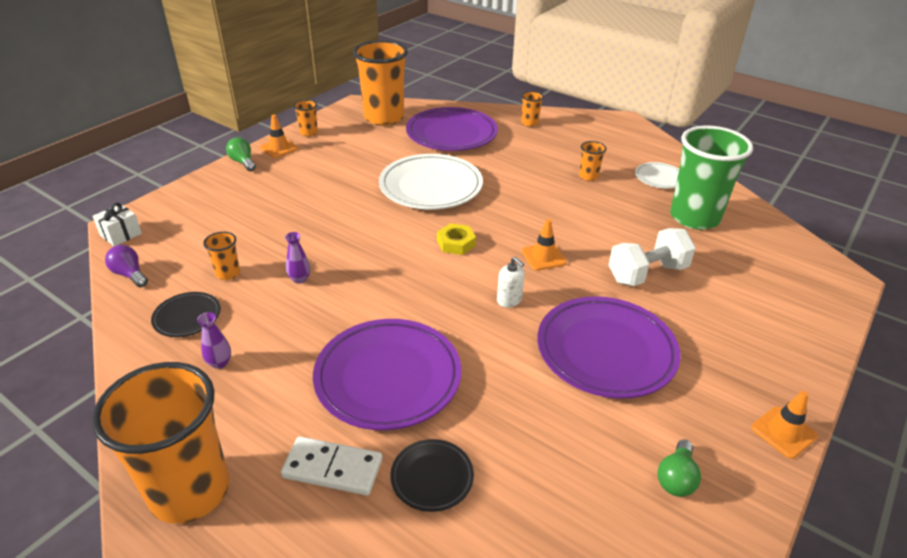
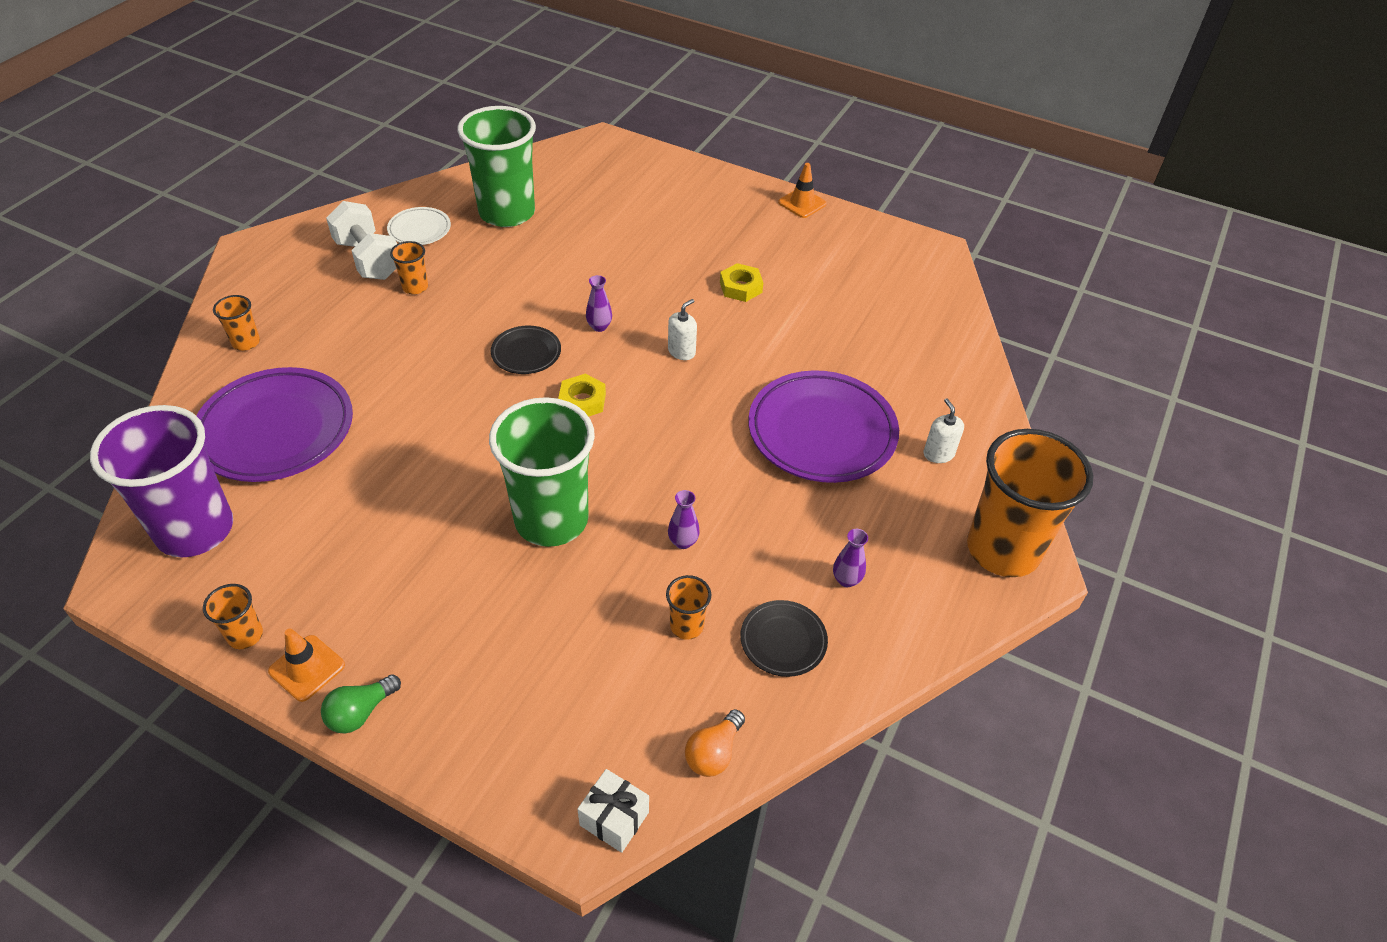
camera: 100 degrees left, 10 degrees up
purple light bulb [105,245,148,287] -> orange light bulb [685,709,745,777]
white domino [281,436,382,495] -> white soap dispenser [924,398,964,463]
orange cup [353,40,408,126] -> purple cup [90,405,233,557]
white plate [379,154,483,210] -> none
black plate [391,439,474,512] -> black plate moved to [491,326,561,374]
orange traffic cone [522,219,567,271] -> purple vase [586,275,612,332]
purple plate [537,296,680,399] -> yellow nut [720,263,763,302]
white dumbbell [609,228,696,286] -> white dumbbell moved to [326,201,397,280]
green light bulb [657,439,701,497] -> none
none -> green cup [489,397,595,547]

